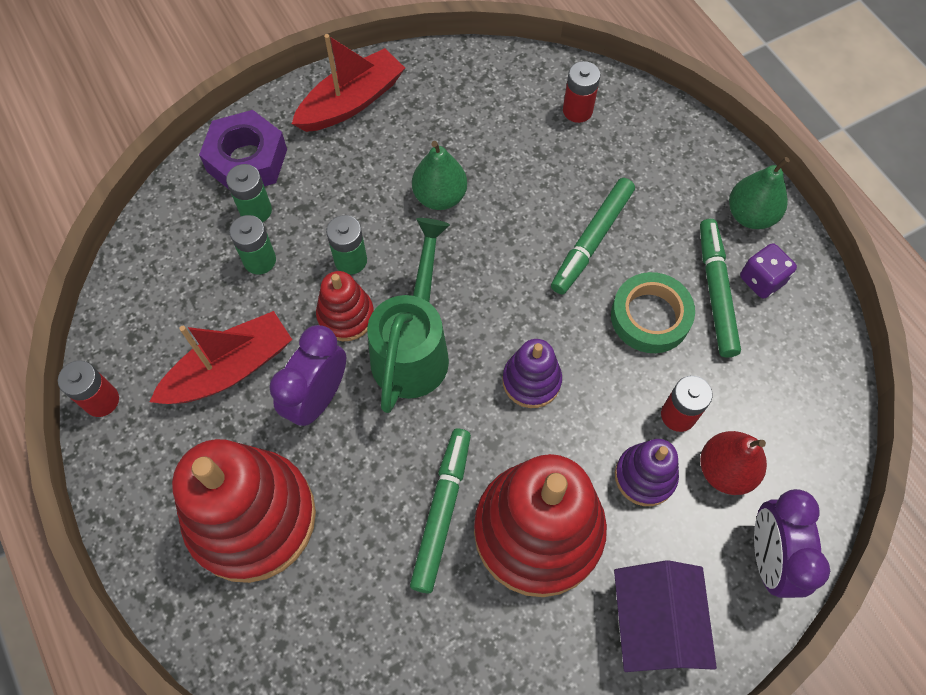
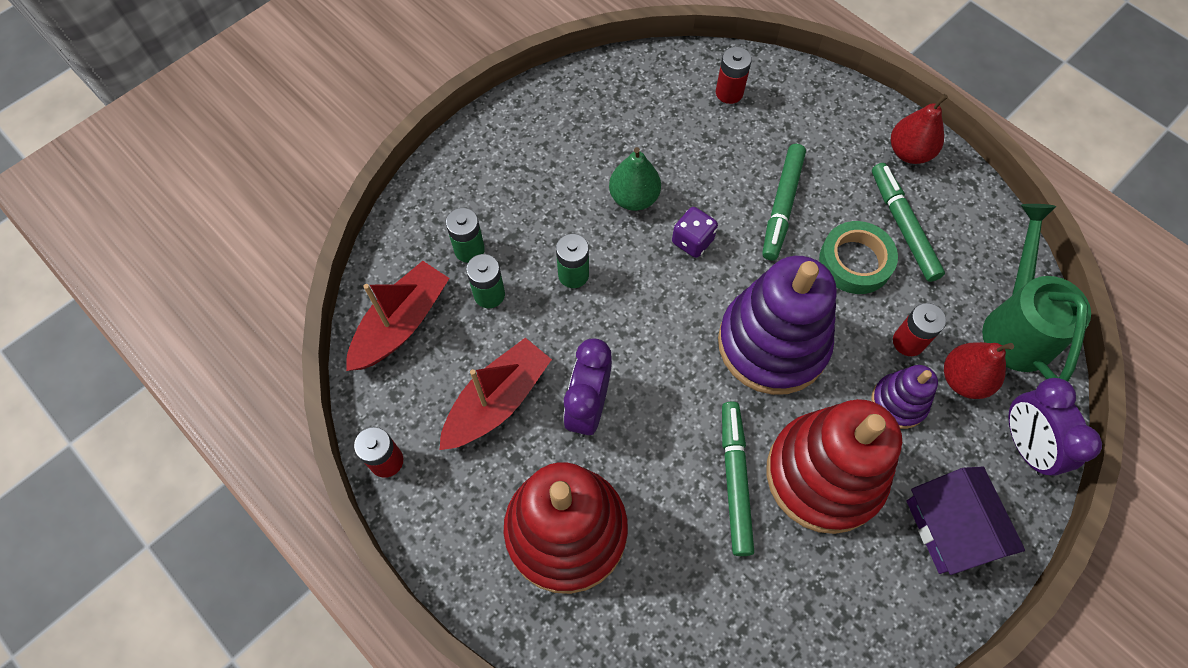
camera: 15 degrees left, 0 degrees up
purple nut [199,110,287,189] -> none
red boat [292,34,405,132] -> red boat moved to [346,261,449,371]
red stacking toy [316,271,374,341] -> none
green watering can [367,218,450,413] -> green watering can moved to [982,204,1091,382]
purple stacking toy [502,339,562,408] -> purple stacking toy [718,256,837,395], size x2.04
green pear [729,157,790,229] -> red pear [891,94,948,164]
purple dice [740,243,797,299] -> purple dice moved to [672,207,718,258]

